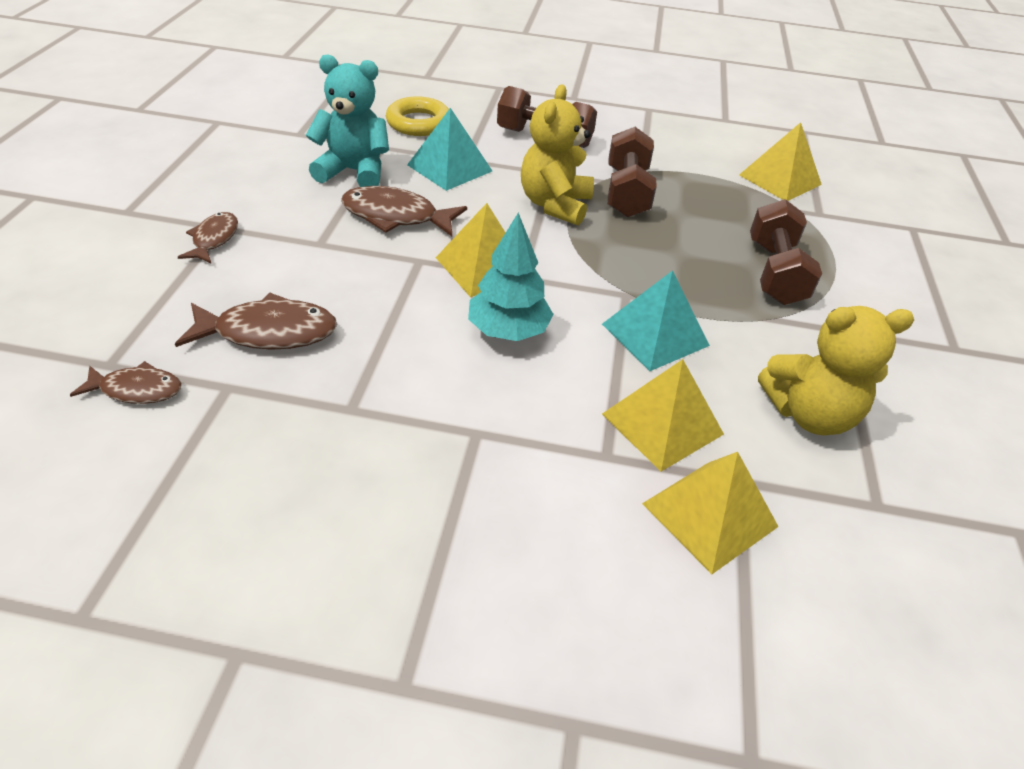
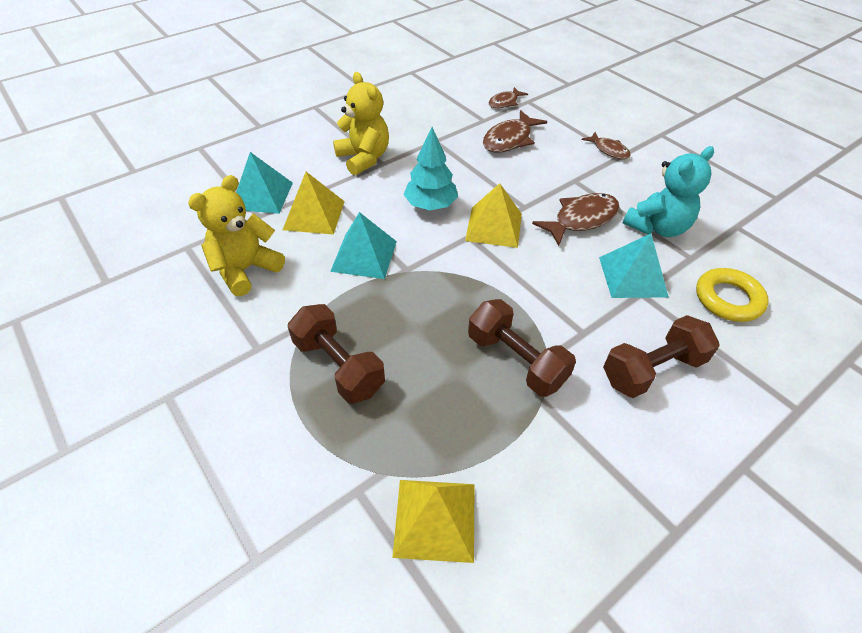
camera: 135 degrees right, 5 degrees up
yellow teddy bear [521,85,594,226] -> yellow teddy bear moved to [333,72,389,175]
yellow pyramid [642,452,779,574] -> turquoise pyramid [236,152,293,214]

